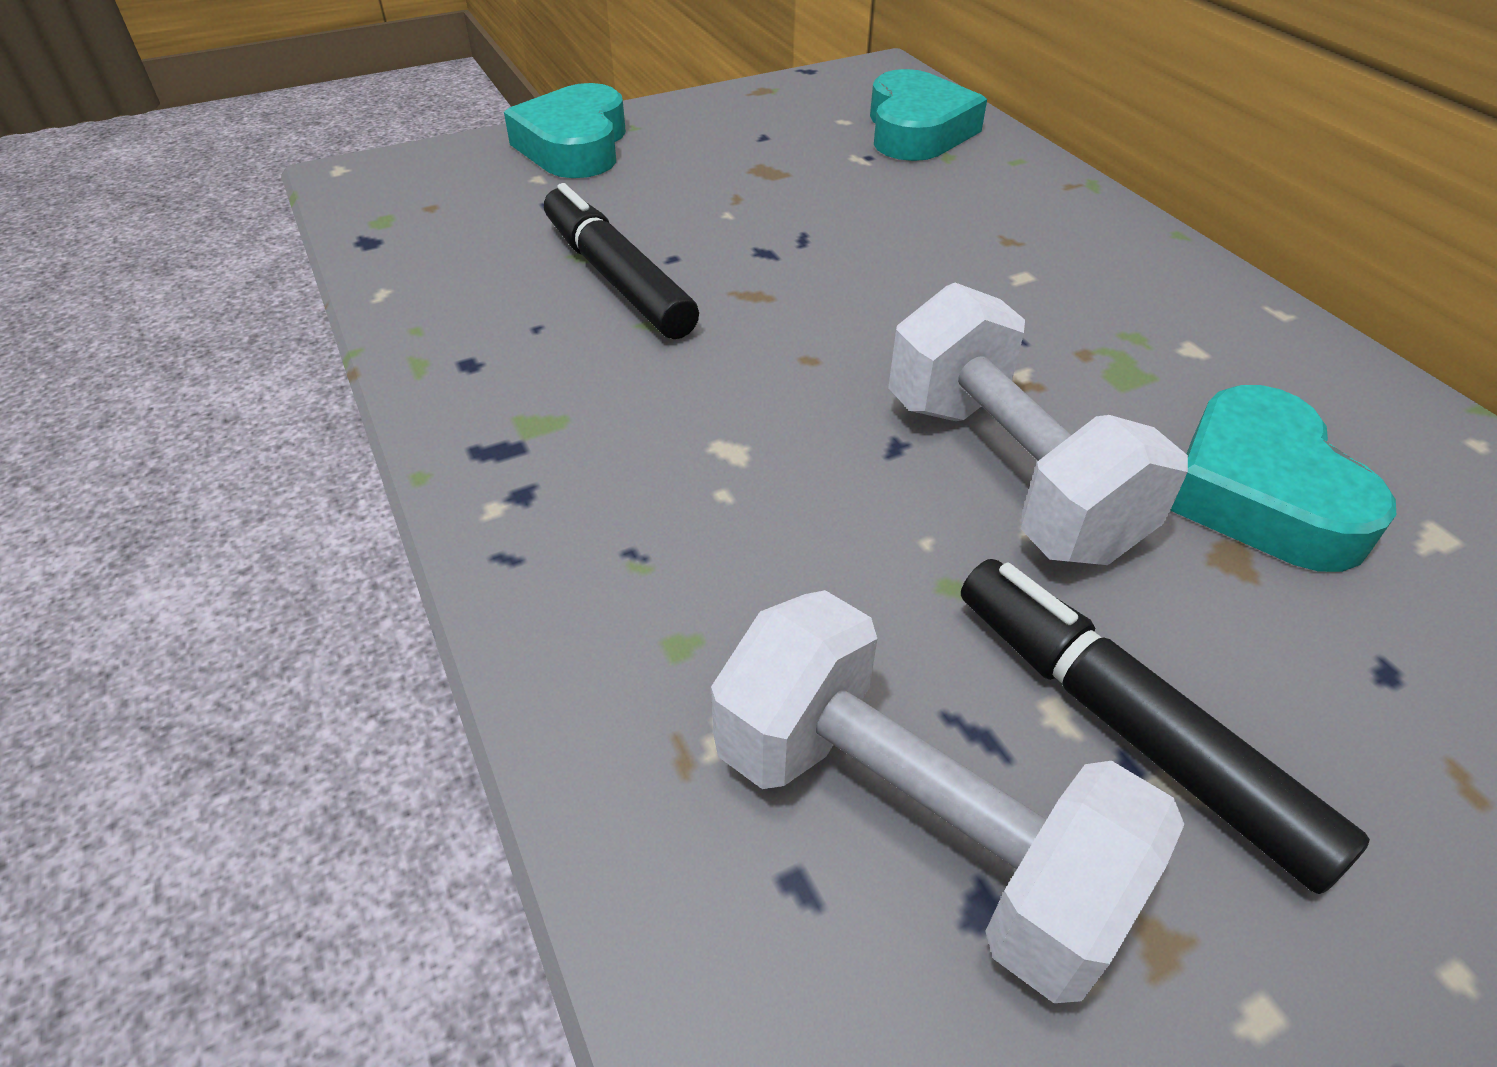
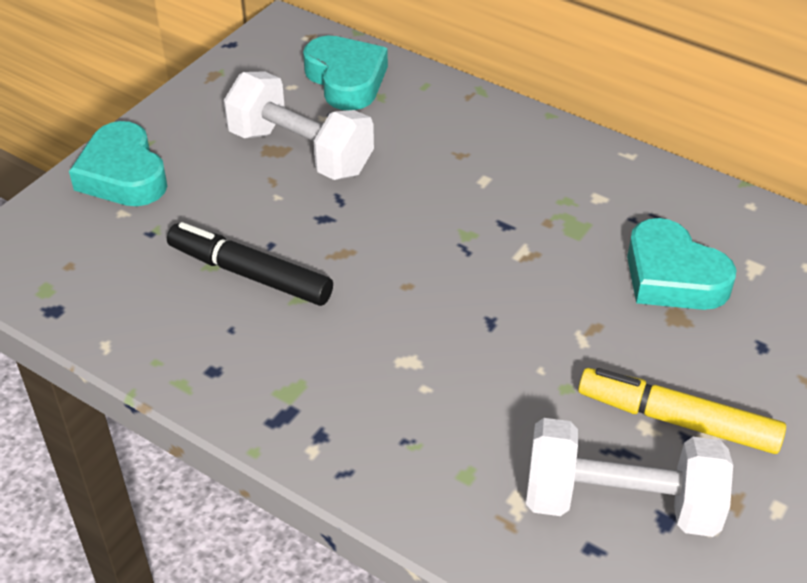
camera: 30 degrees left, 0 degrees up
white dumbbell [888,283,1188,565] -> white dumbbell moved to [224,71,374,180]
black marker [961,559,1370,894] -> yellow marker [578,368,786,454]

